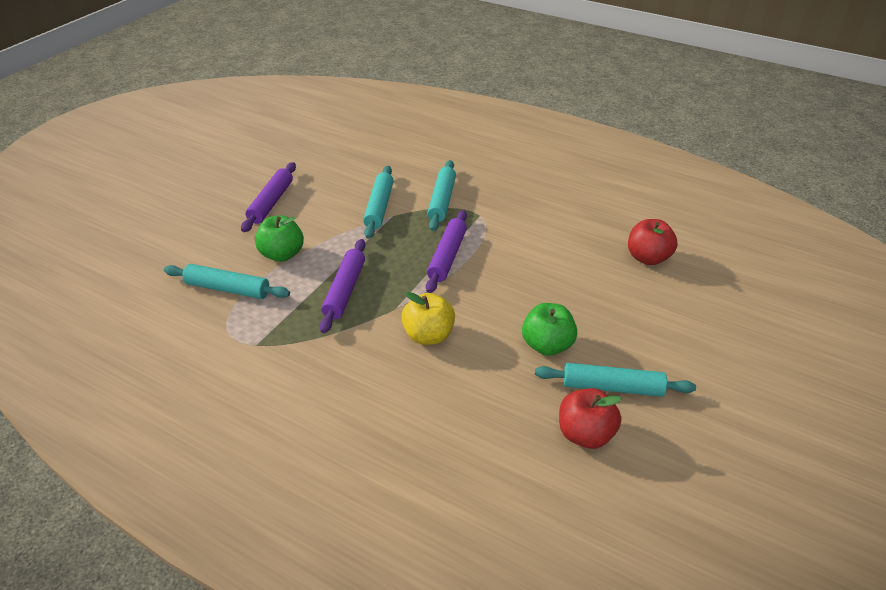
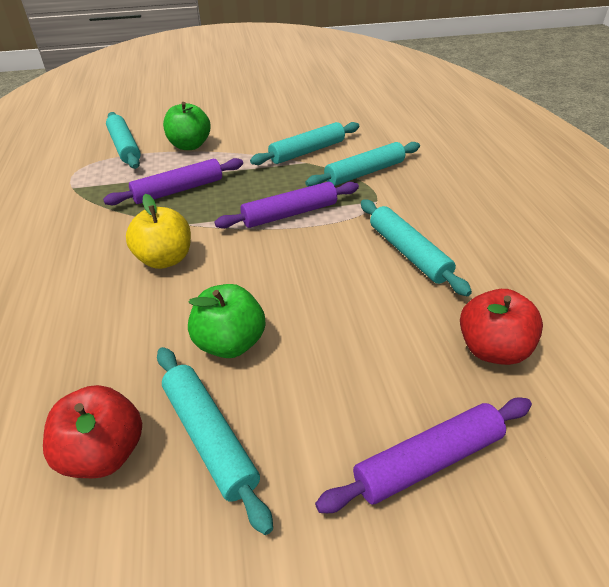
camera: 50 degrees right, 0 degrees up
purple rolling pin [241,162,296,232] -> purple rolling pin moved to [315,397,532,513]
none -> turquoise rolling pin [361,199,472,296]

